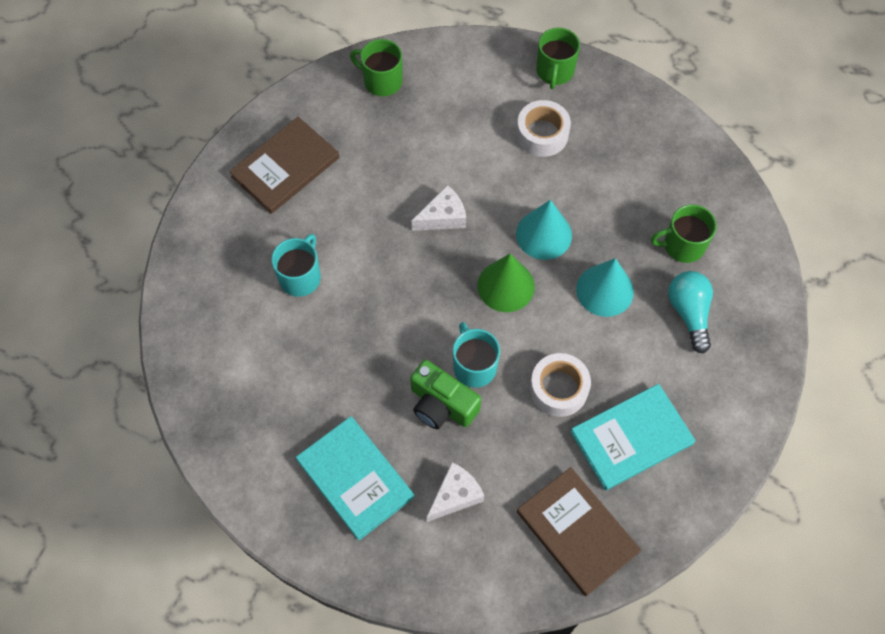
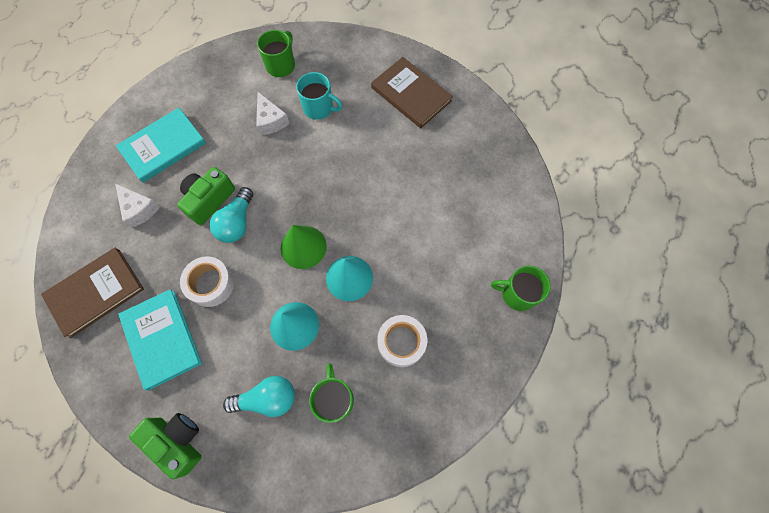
camera: 90 degrees right, 5 degrees up
green mug [350,39,403,96] -> green mug moved to [257,30,295,77]
white cheese [412,185,466,231] -> white cheese moved to [256,92,290,135]
turquoise mug [453,322,500,388] -> turquoise light bulb [209,187,253,243]
white tape [516,100,571,157] -> white tape moved to [377,315,427,367]
none -> green camera [129,413,201,479]

